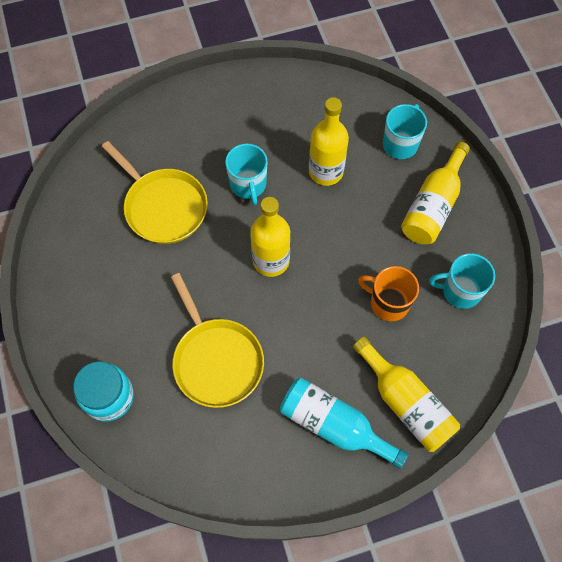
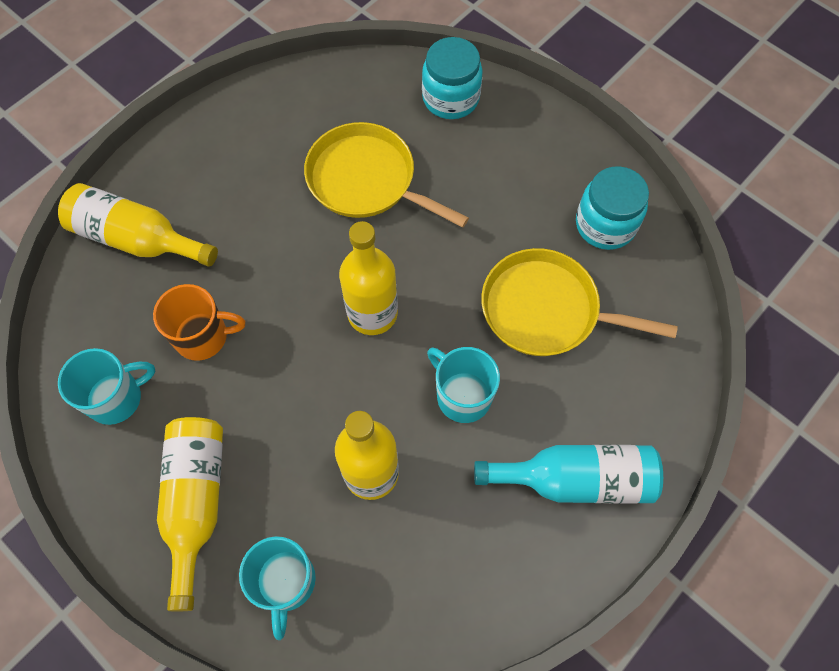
camera: 150 degrees right, 0 degrees up
turquoise bottle [280,378,409,469] -> turquoise bottle moved to [474,445,663,504]
none -> turquoise jar [576,166,649,250]

